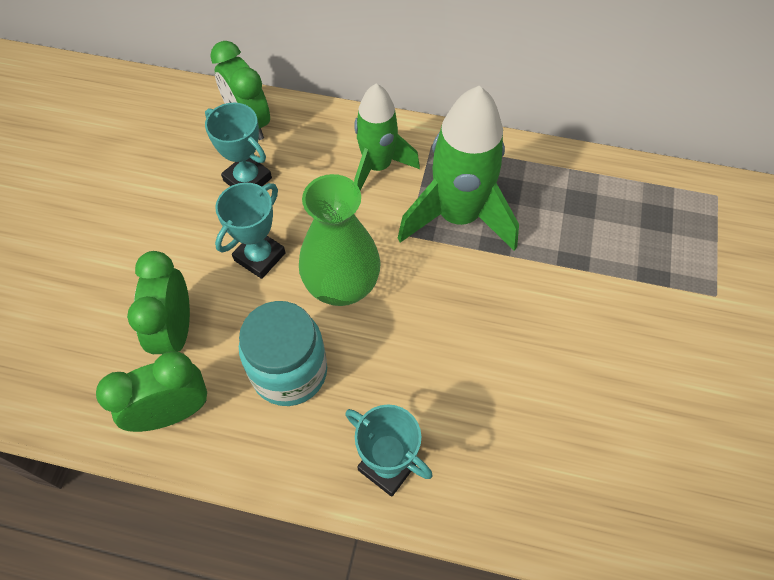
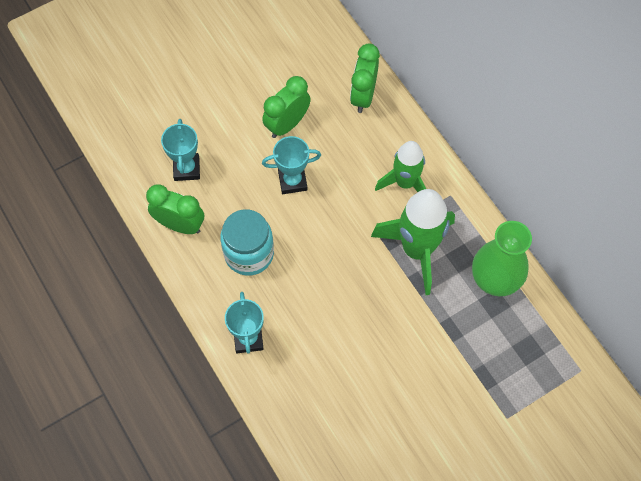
camera: 45 degrees right, 5 degrees up
green clock [127,251,190,354] -> green clock moved to [262,76,311,138]
turquoise trophy [205,103,272,186] -> turquoise trophy moved to [161,119,200,181]
green vase [299,174,381,306] -> green vase moved to [472,221,532,296]

